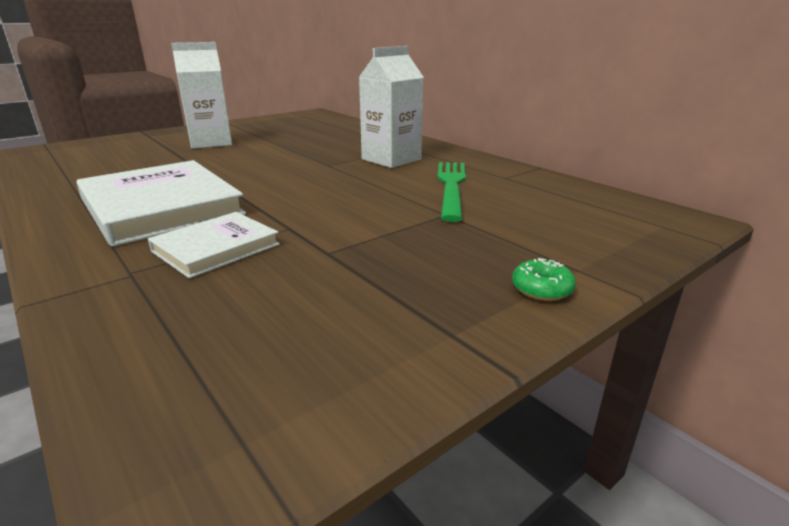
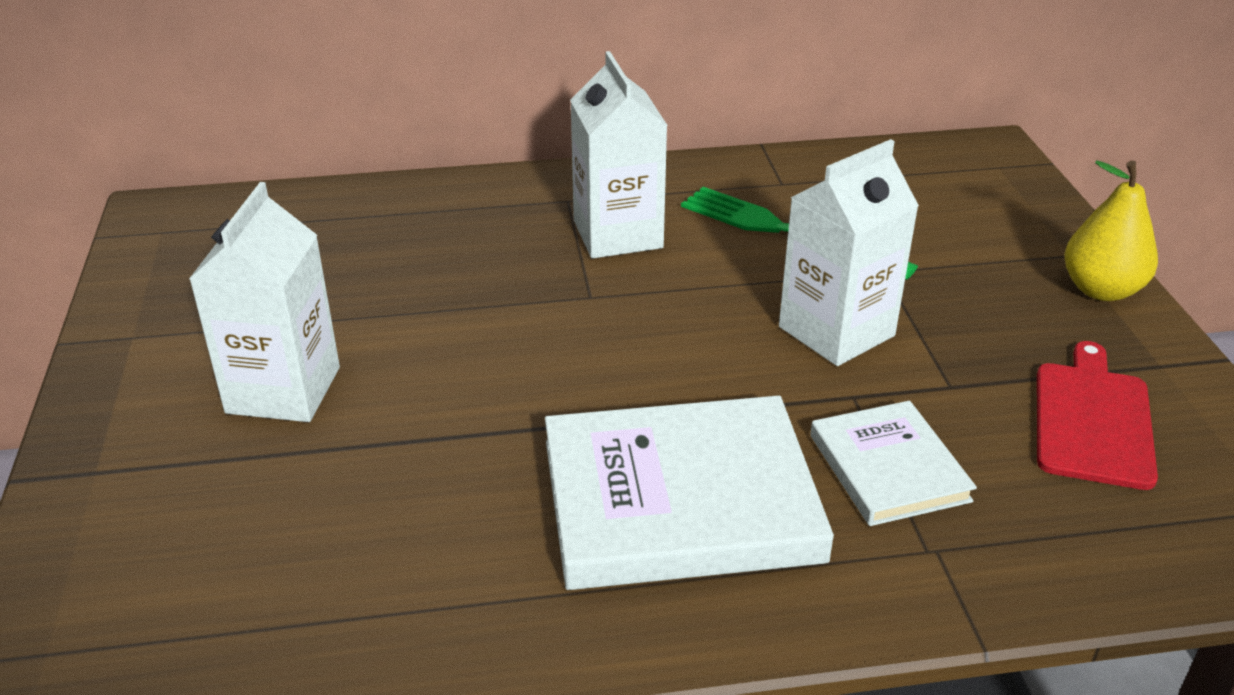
camera: 60 degrees left, 10 degrees up
green donut [512,258,576,301] -> yellow pear [1064,160,1158,301]
none -> white carton [779,139,919,366]
none -> red cutting board [1037,341,1158,490]

